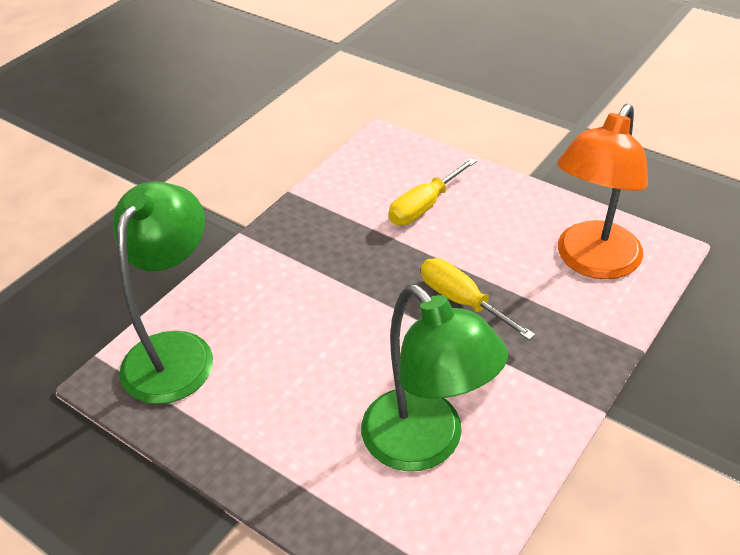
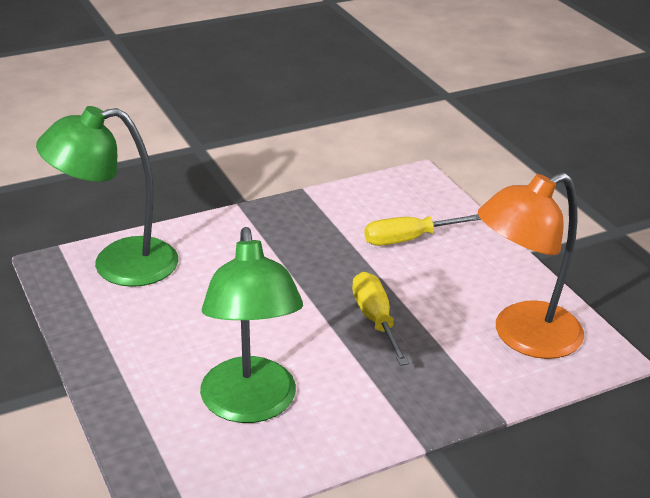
camera: 25 degrees right, 10 degrees down
green lamp [113,181,213,404] -> green lamp turned 150 degrees counterclockwise [36,106,178,287]

